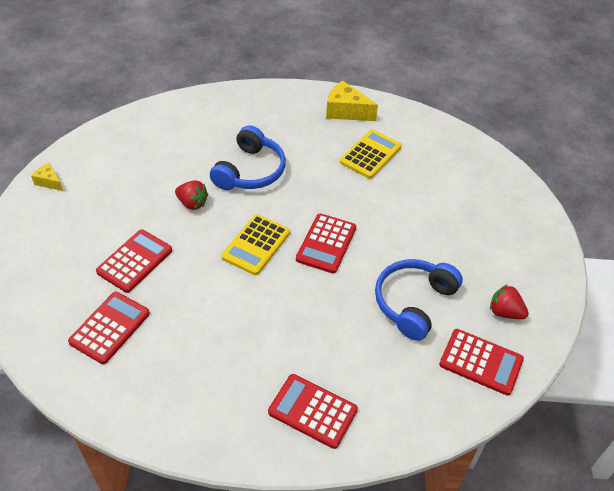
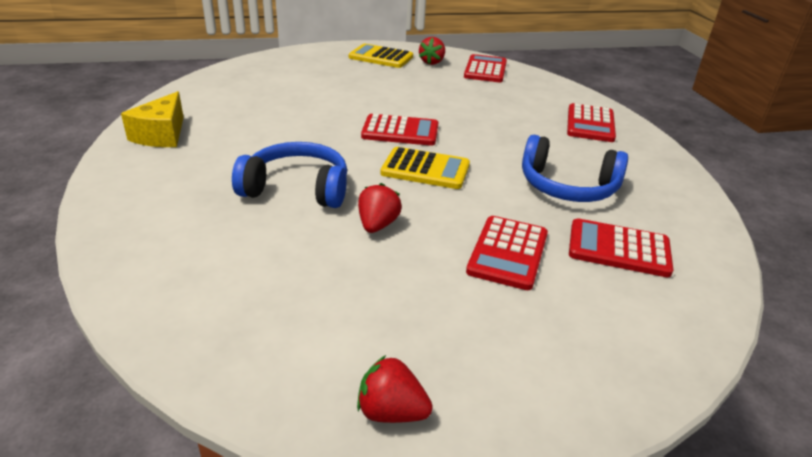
camera: 105 degrees left, 15 degrees down
yellow cheese [31,163,63,191] -> red strawberry [357,355,433,423]
red calculator [96,229,172,293] -> red calculator turned 90 degrees counterclockwise [466,216,548,290]
yellow calculator [340,129,402,179] -> yellow calculator moved to [349,44,413,68]
blue headphones [375,259,463,341] -> blue headphones moved to [522,135,628,202]

